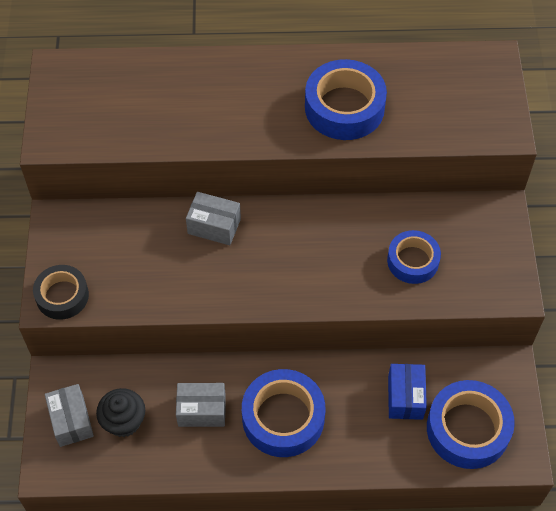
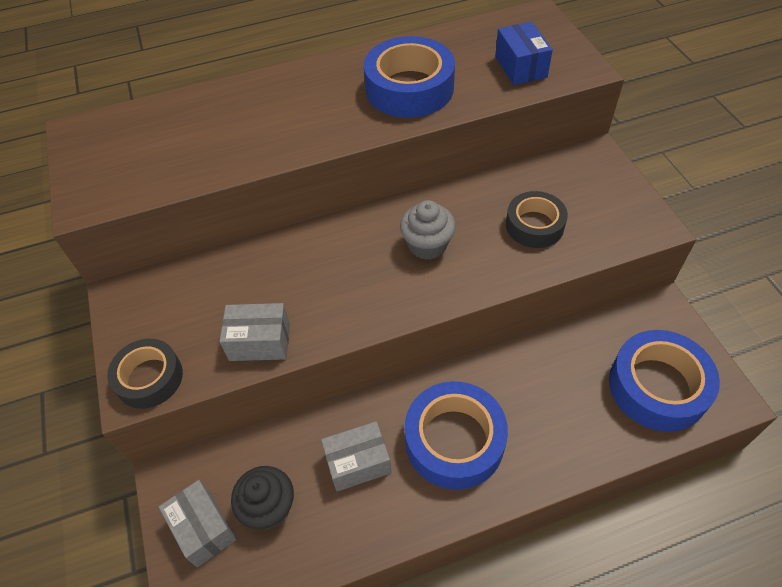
camera: 15 degrees left, 5 degrees down
grey box [186,192,241,245] -> grey box moved to [219,303,290,361]
blue tape [387,230,441,284] -> black tape [506,191,568,248]
blue box [388,364,427,420] -> blue box moved to [495,22,553,85]
none -> grey cupcake [400,200,456,260]

